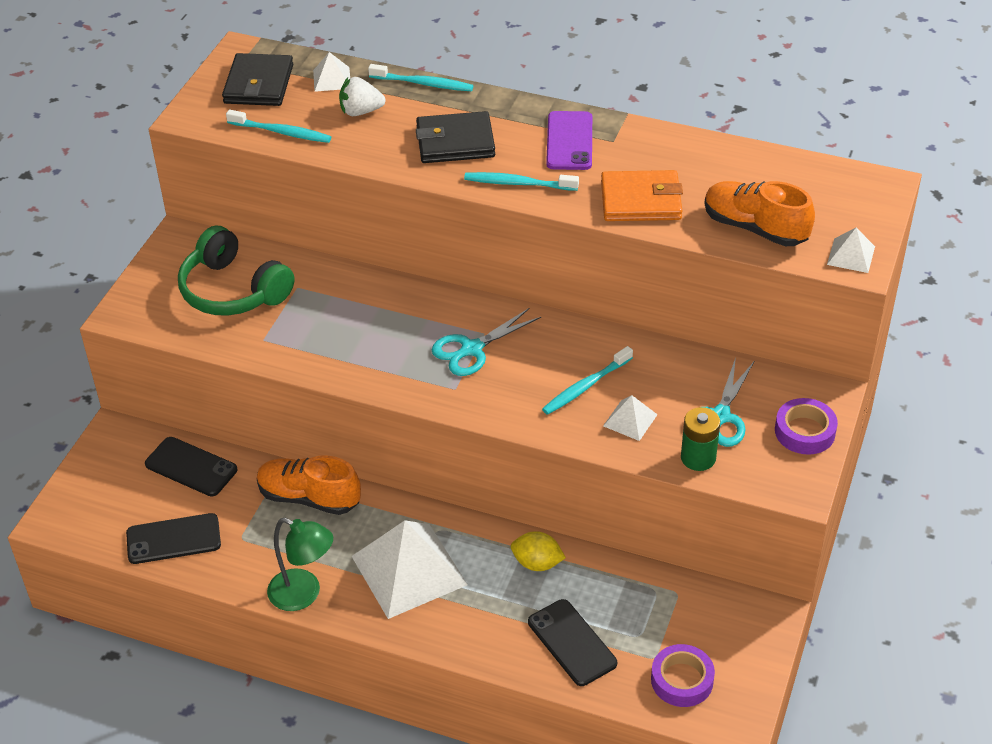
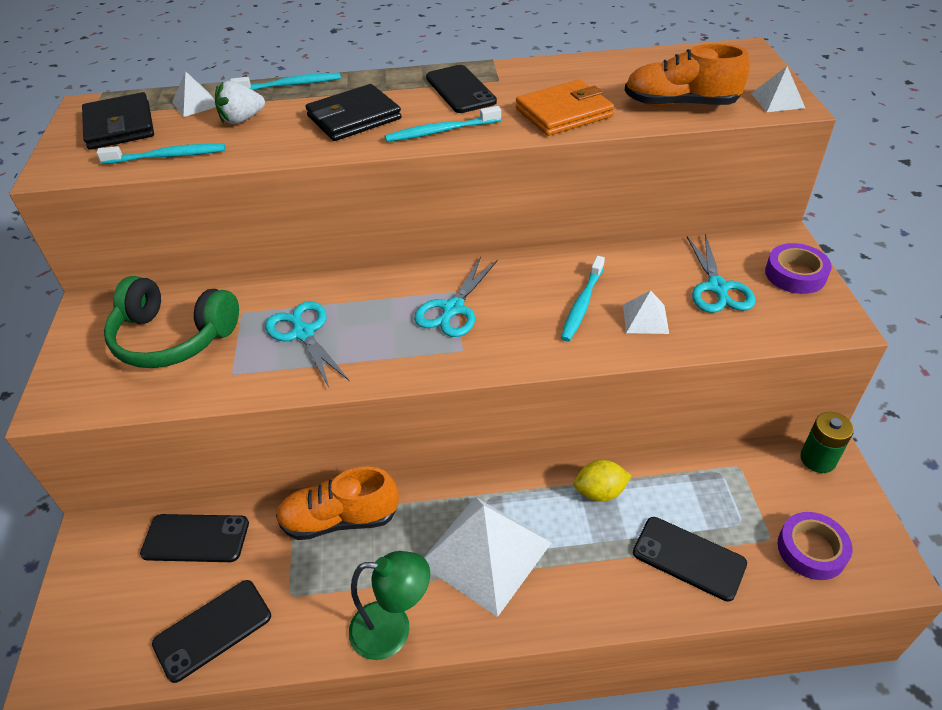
camera: 25 degrees left, 0 degrees up
purple phone [546,111,592,170] -> black phone [426,65,497,113]
green battery [681,407,720,471] -> green battery moved to [800,412,854,473]
none -> turquoise scissors [265,301,350,387]

